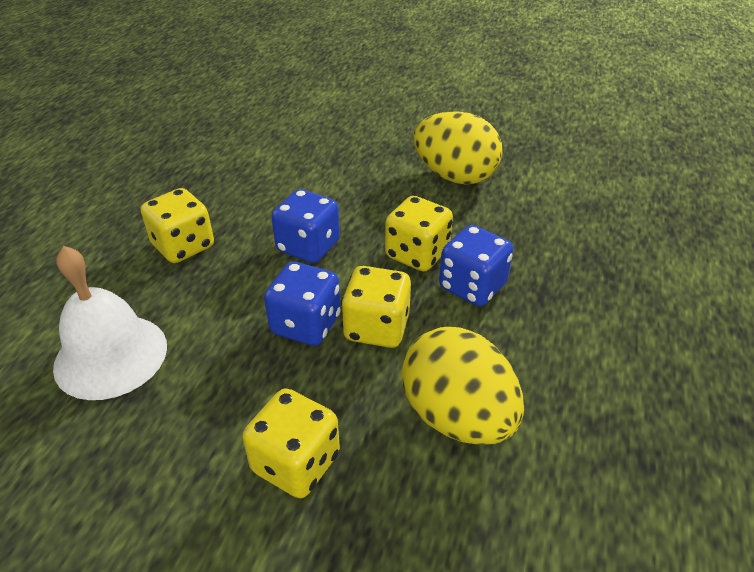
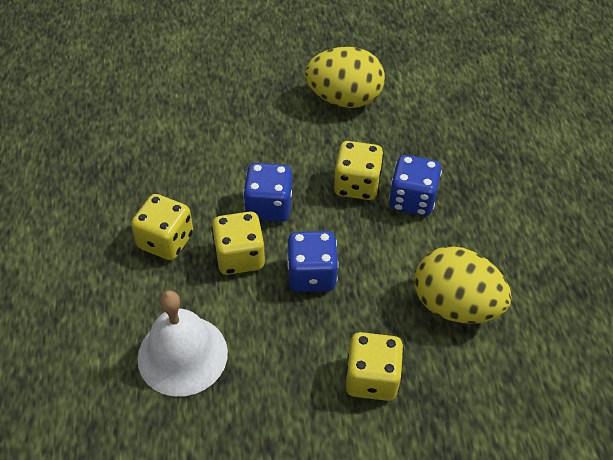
camera: 25 degrees left, 10 degrees up
yellow dice [341,266,411,348] -> yellow dice moved to [211,211,265,275]

